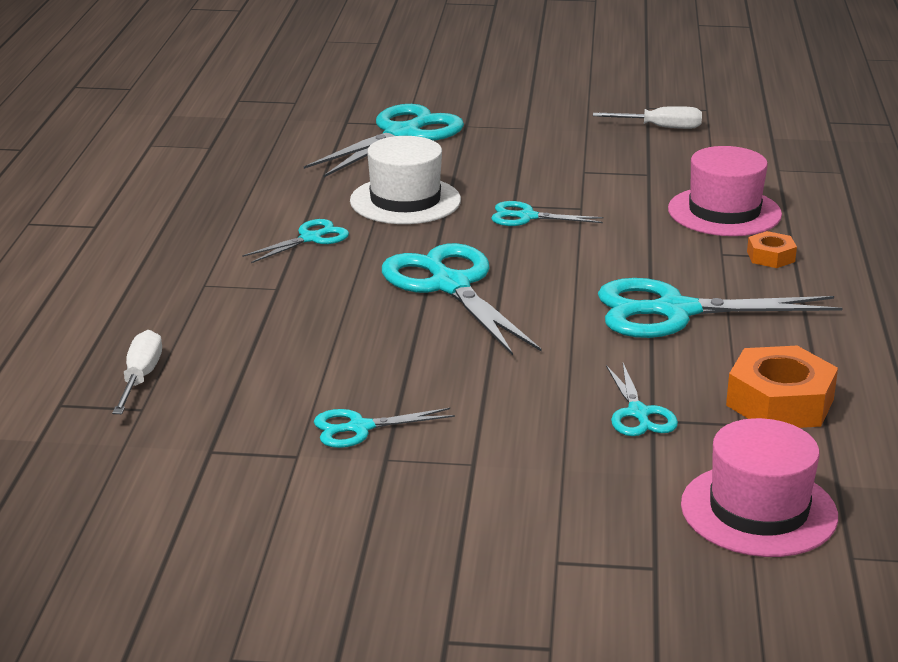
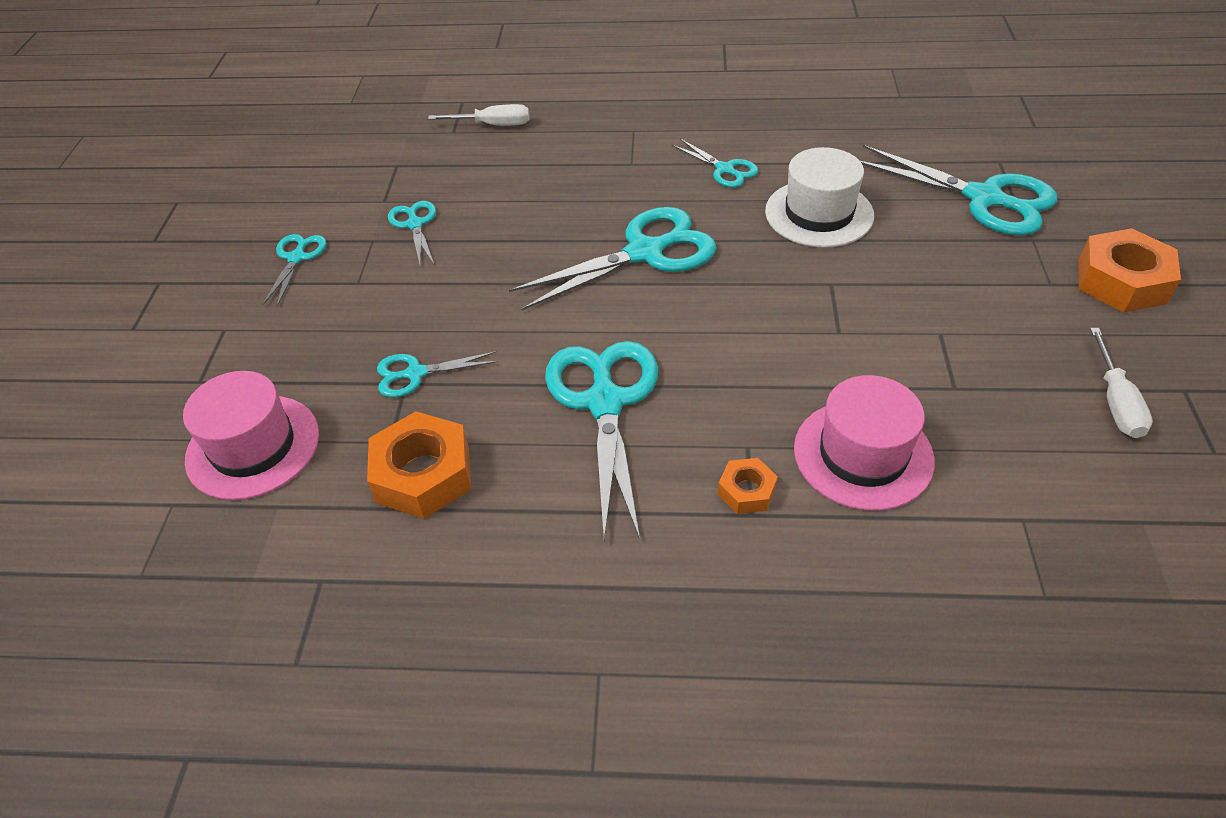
camera: 90 degrees right, 20 degrees up
turquoise scissors [491,201,604,226] -> turquoise scissors moved to [262,234,327,307]
none -> orange nut [1078,228,1181,313]

